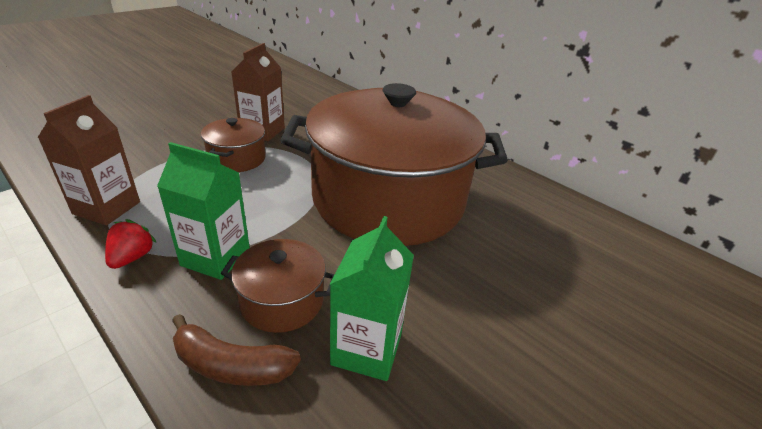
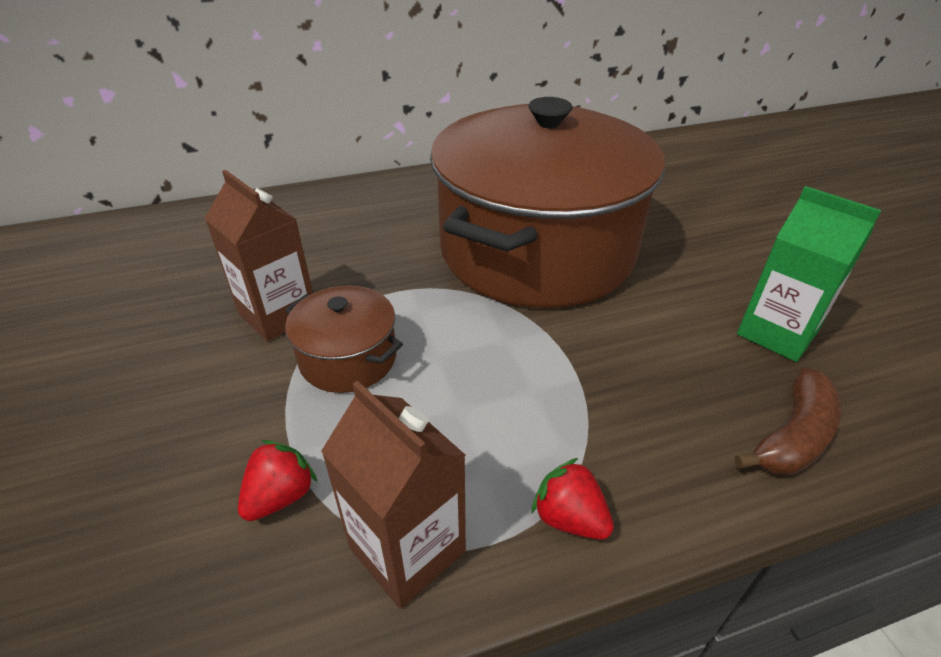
camera: 60 degrees left, 5 degrees up
green carton [157,142,250,280] -> none
brown pot [221,239,335,333] -> none
none -> red strawberry [238,440,317,521]

